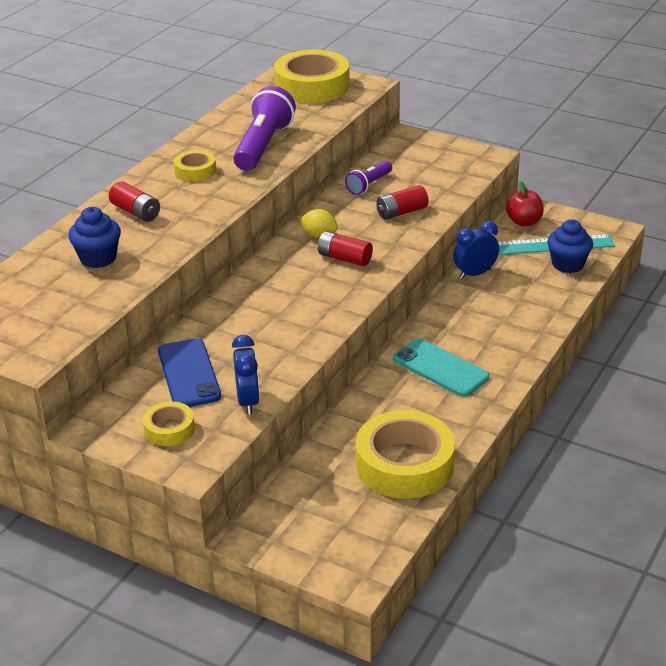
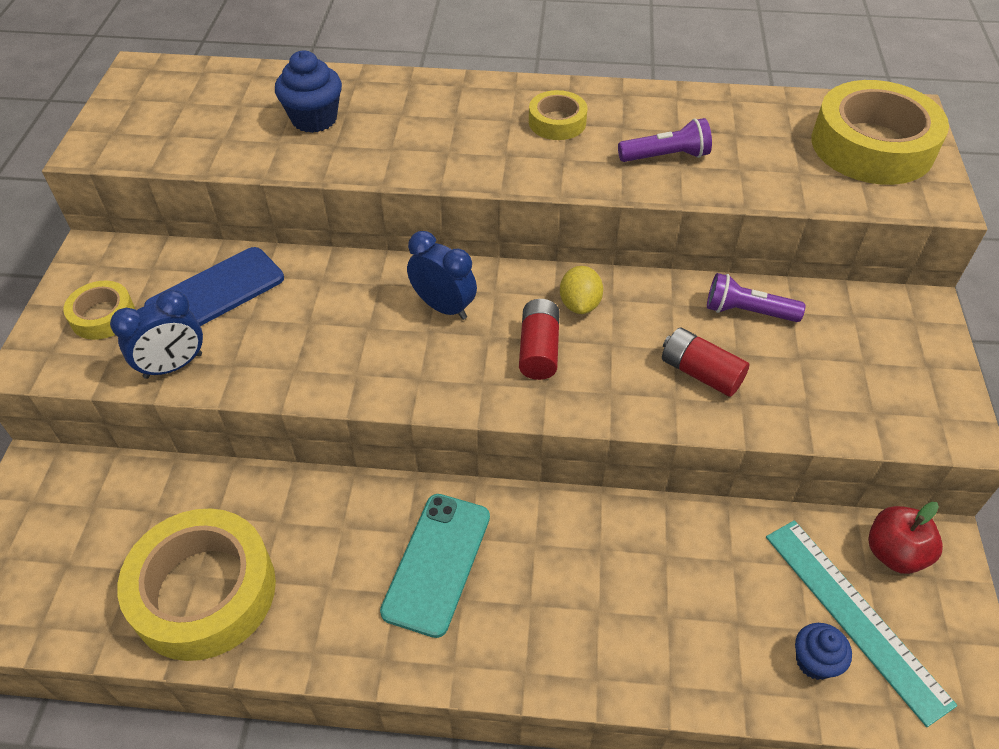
camera: 65 degrees right, 15 degrees up
red battery [109,181,160,222] -> none
purple flashlight [233,86,296,171] -> purple flashlight [618,118,712,162], size x0.56
blue clock [453,221,499,279] -> blue clock moved to [407,231,477,320]
blue cupcake [547,219,593,273] -> blue cupcake [795,623,852,680], size x0.65

